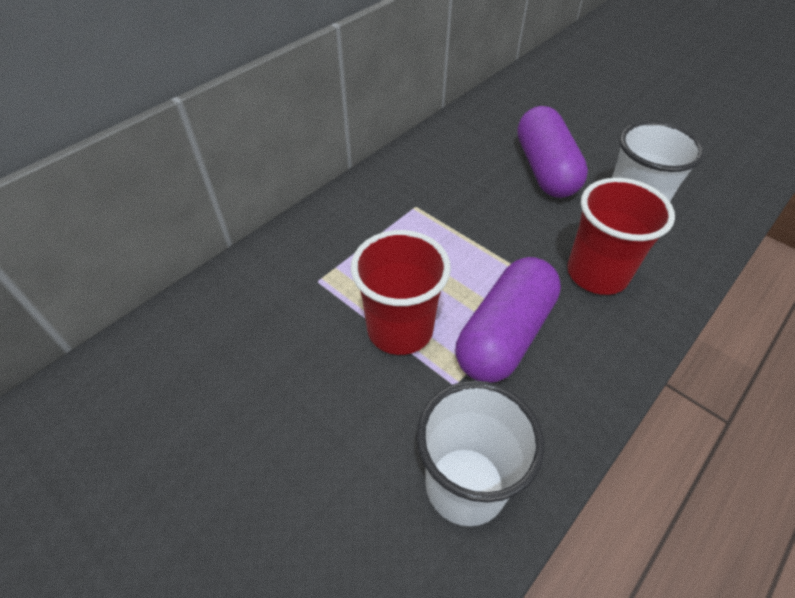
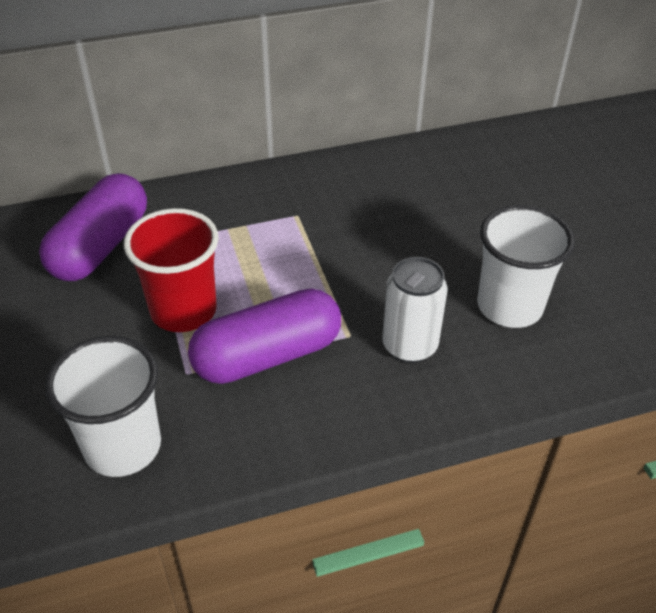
camera: 30 degrees right, 5 degrees down
purple capsule [517,106,588,198] -> purple capsule moved to [39,173,147,281]
red cup [567,178,675,295] -> white can [382,257,447,363]

